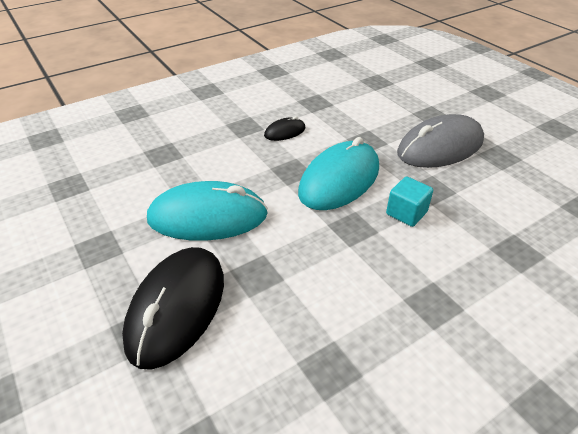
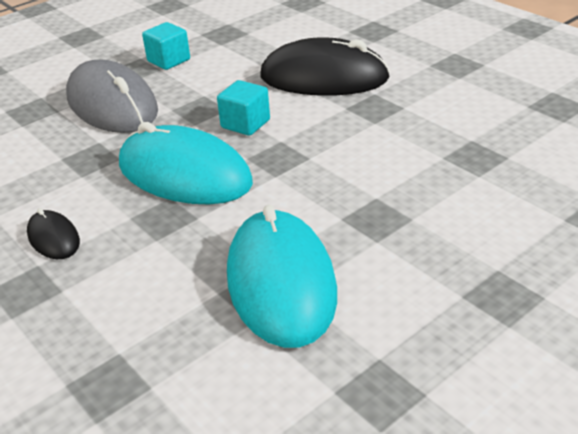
camera: 95 degrees left, 5 degrees down
black mouse [122,247,224,370] -> black mouse moved to [260,37,390,96]
none -> turquoise cube [142,22,190,70]

